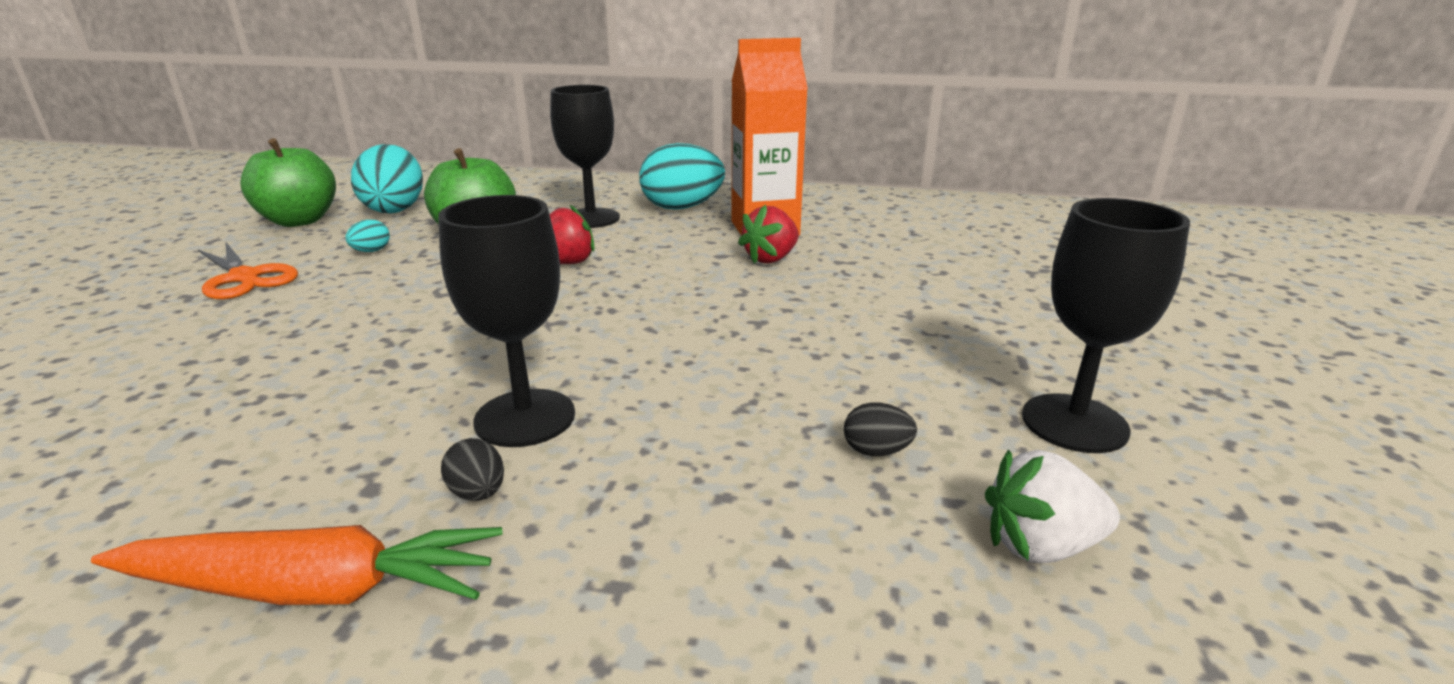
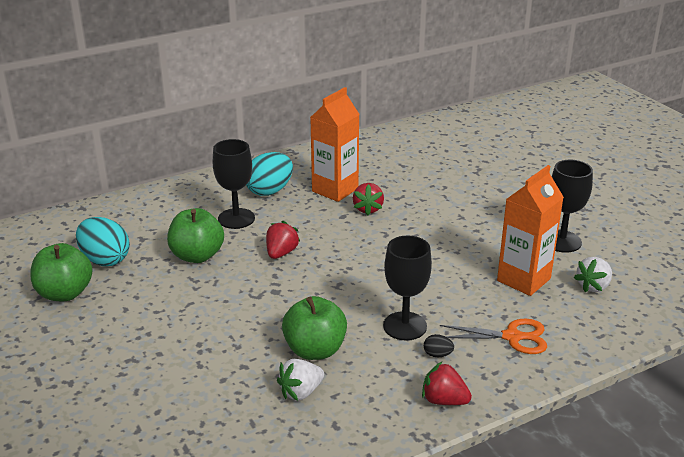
camera: 40 degrees left, 5 degrees up
orange carrot [91,525,503,605] -> red strawberry [422,361,472,405]
orange scissors [198,241,298,299] -> orange scissors moved to [440,319,547,354]
turquoise egg [346,219,390,252] -> none
black egg [844,402,917,456] -> orange carton [497,165,564,296]
none -> white strawberry [277,359,324,401]
none -> green apple [282,296,347,360]

